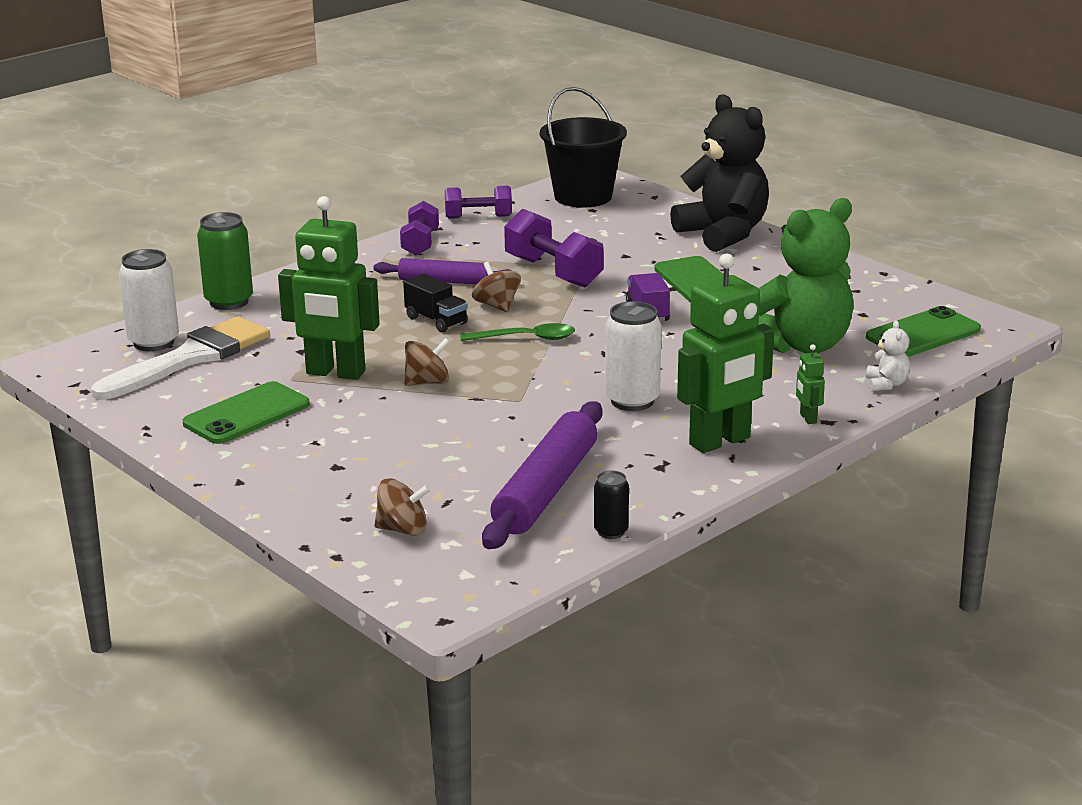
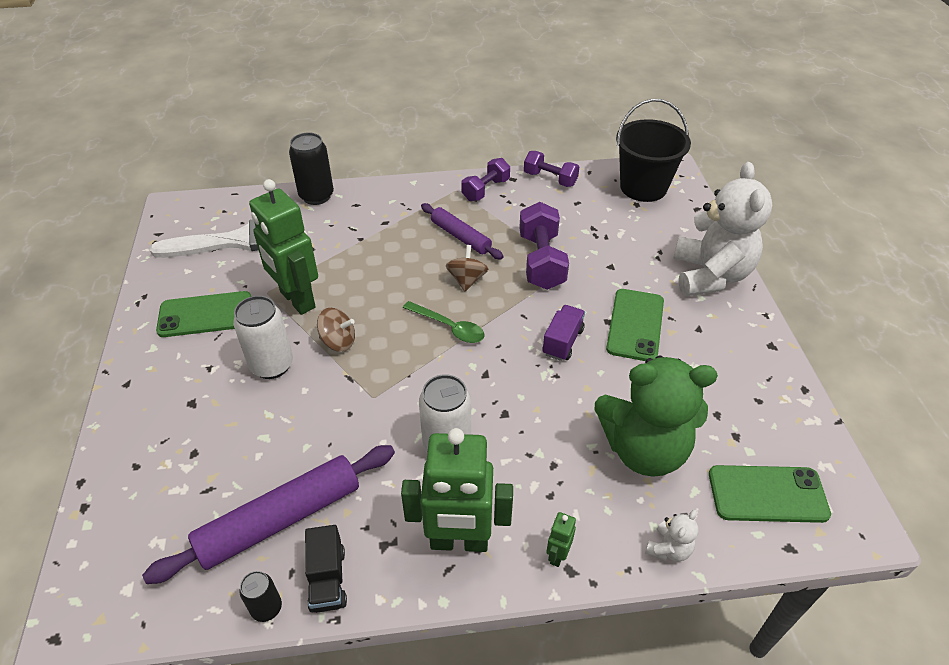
camera: 35 degrees right, 20 degrees up
white can [119,249,179,351] -> white can moved to [233,296,293,379]
green can [197,212,253,310] -> black can [289,132,334,205]
brown spinning top [374,478,431,536] -> none
black truck [403,273,468,333] -> black truck moved to [305,525,347,613]
black teddy bear [670,94,769,252] -> white teddy bear [673,162,772,296]

